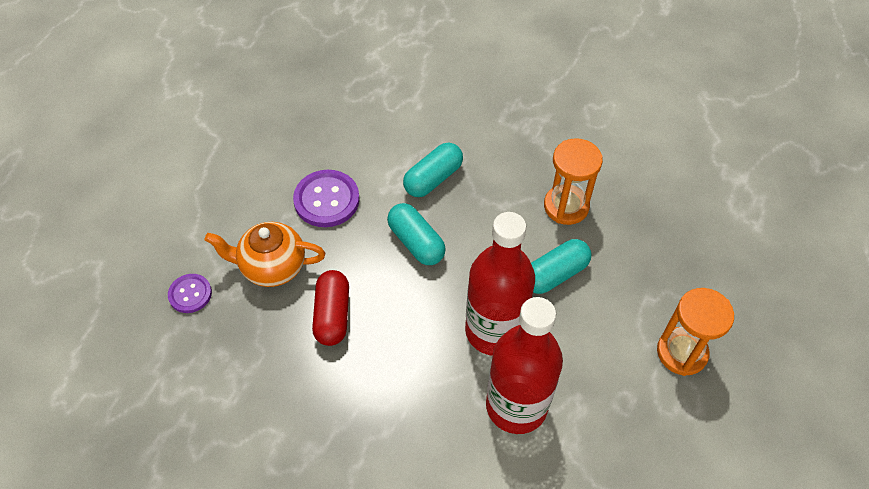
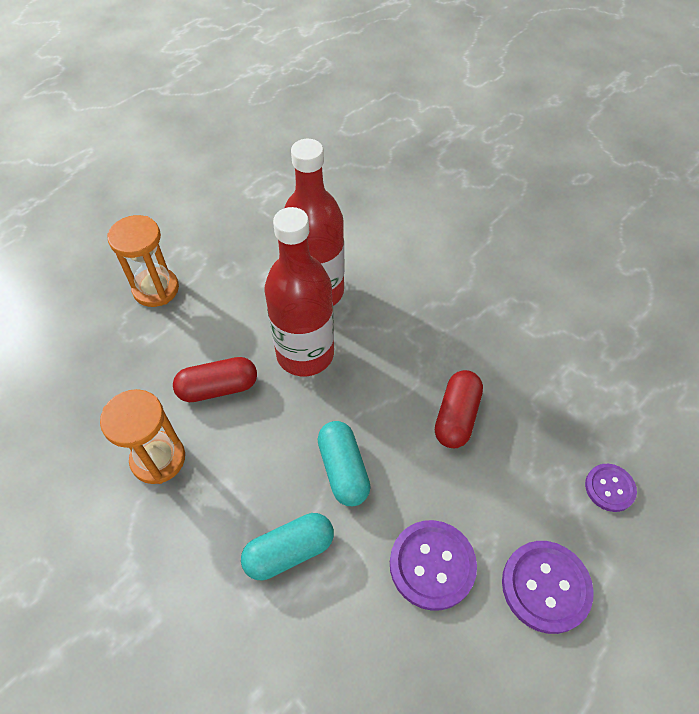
camera: 160 degrees left, 0 degrees up
orange teapot [205,222,325,287] -> none
turquoise capsule [531,239,591,294] -> red capsule [173,357,257,402]
none -> purple button [502,541,594,634]

